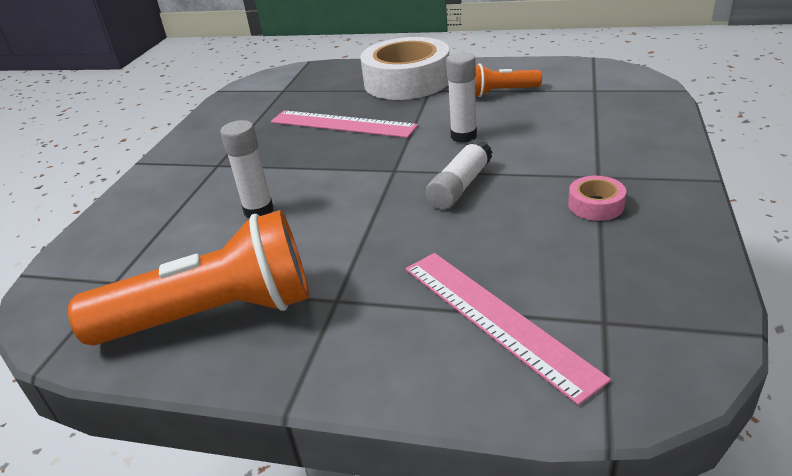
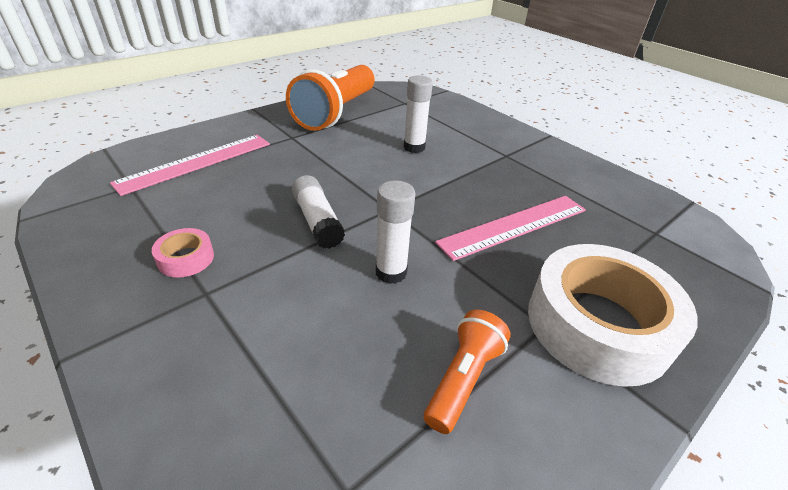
camera: 120 degrees right, 5 degrees up
pink ruler [406,253,611,405] -> pink ruler turned 45 degrees counterclockwise [110,135,270,196]

